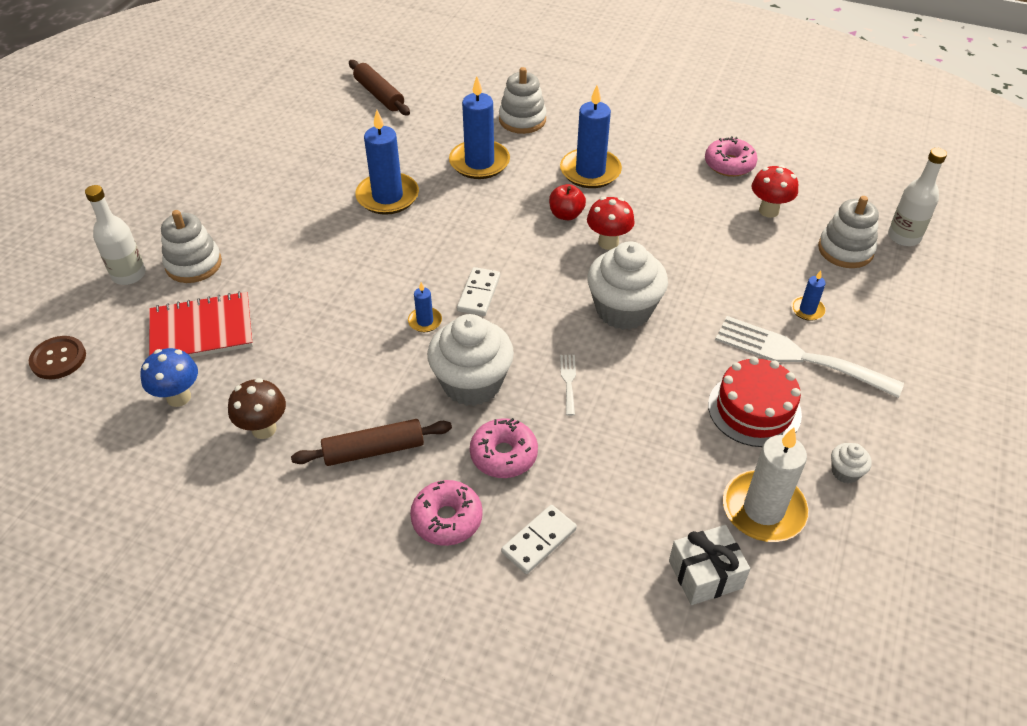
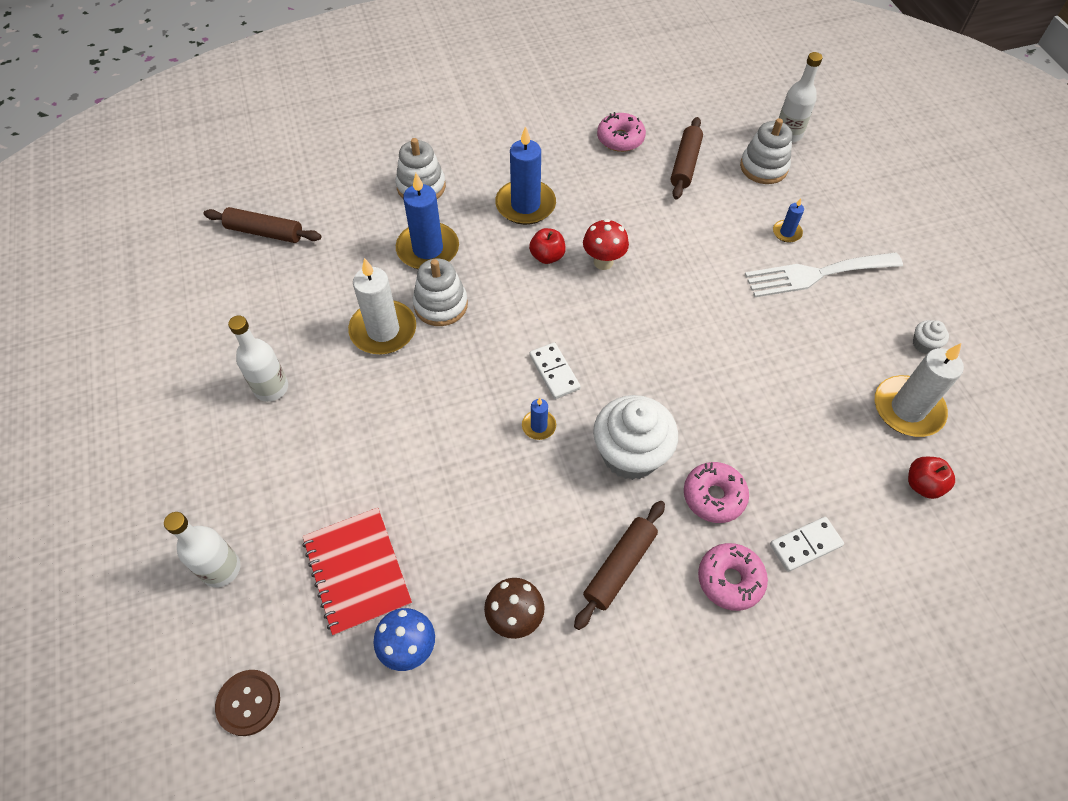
camera: 40 degrees left, 10 degrees up
red notebook [149,291,253,357] -> red notebook turned 60 degrees counterclockwise [302,508,412,636]
white stacking toy [161,210,222,283] -> white stacking toy moved to [413,258,468,326]
blue candle [355,110,419,215] -> white candle [348,258,416,354]
white domino [501,505,577,574] -> white domino turned 60 degrees clockwise [770,517,844,572]
white fork [560,355,576,416] -> none
white cupcake [587,241,668,330] -> none
white gift [669,525,750,605] -> red apple [908,457,955,499]
red cake [708,357,802,447] -> none
red mushroom [752,165,798,218] -> brown rolling pin [671,117,703,199]
none -> white bottle [228,315,288,402]

